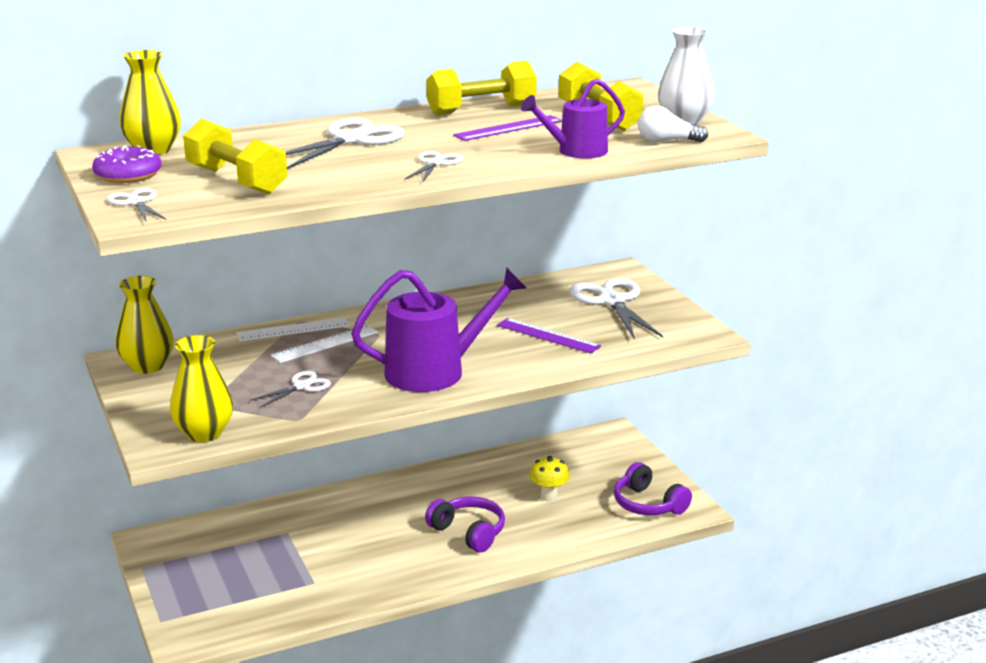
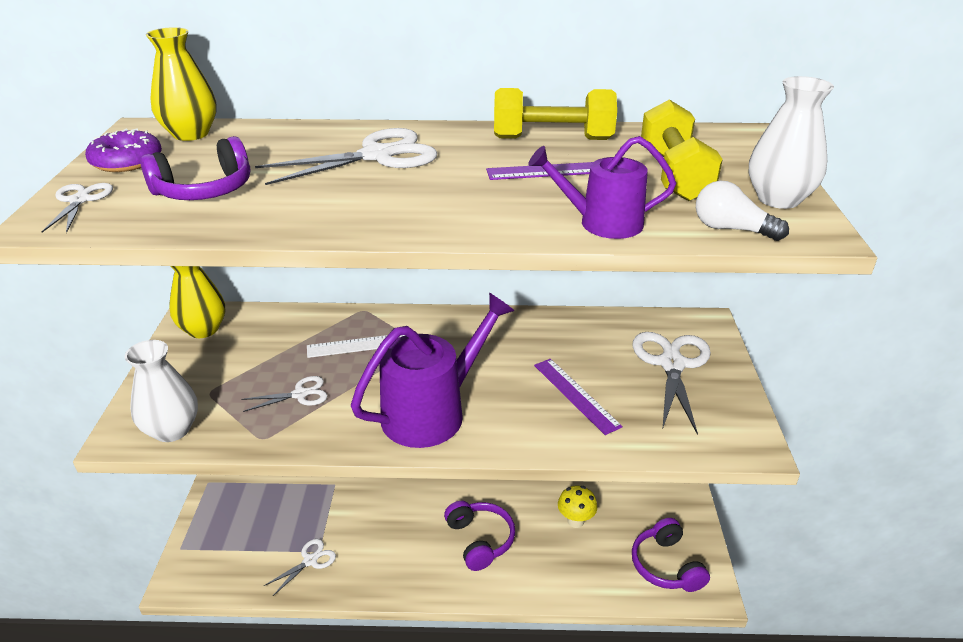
camera: 25 degrees right, 10 degrees up
yellow vase [170,335,233,442] -> white vase [125,340,198,442]
yellow dumbbell [183,118,287,195] -> purple headphones [140,136,250,200]
white ruler [237,317,350,341] -> none
purple watering can [351,267,526,392] -> purple watering can turned 45 degrees counterclockwise [351,293,514,448]
white scissors [405,151,463,183] -> white scissors moved to [264,539,336,596]

